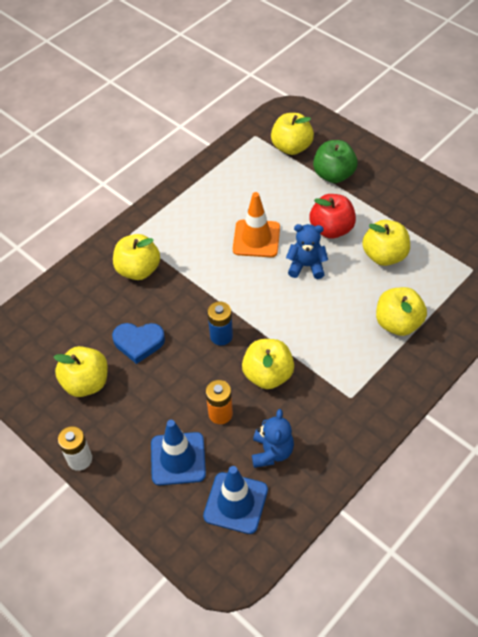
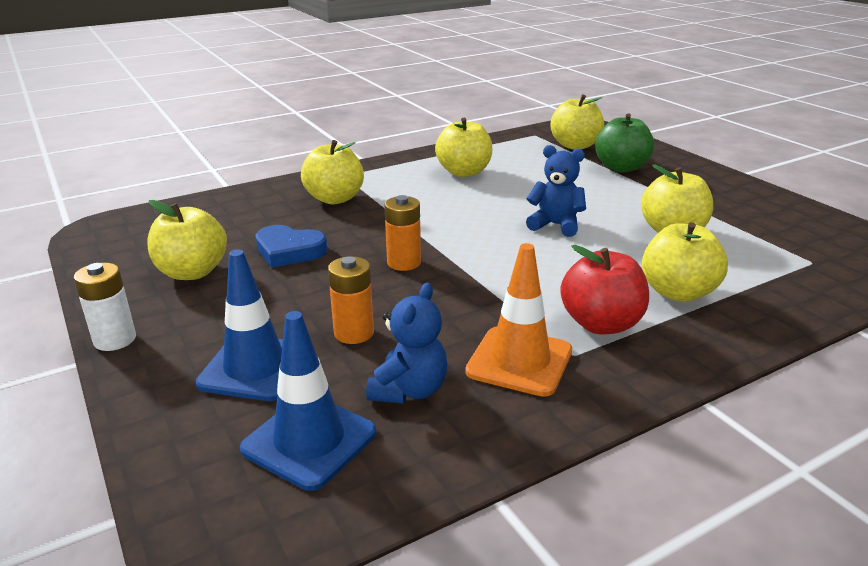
camera: 15 degrees right, 25 degrees down
blue battery [207,301,233,346] -> orange battery [384,195,421,271]
orange traffic cone [233,192,280,257] -> orange traffic cone moved to [465,243,572,397]
yellow apple [242,339,294,389] -> yellow apple moved to [435,118,492,177]
red apple [309,194,356,239] -> red apple moved to [560,245,649,334]

